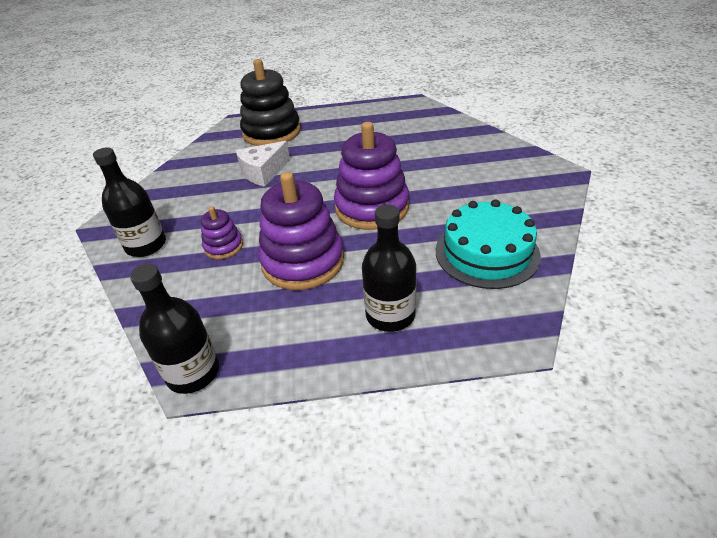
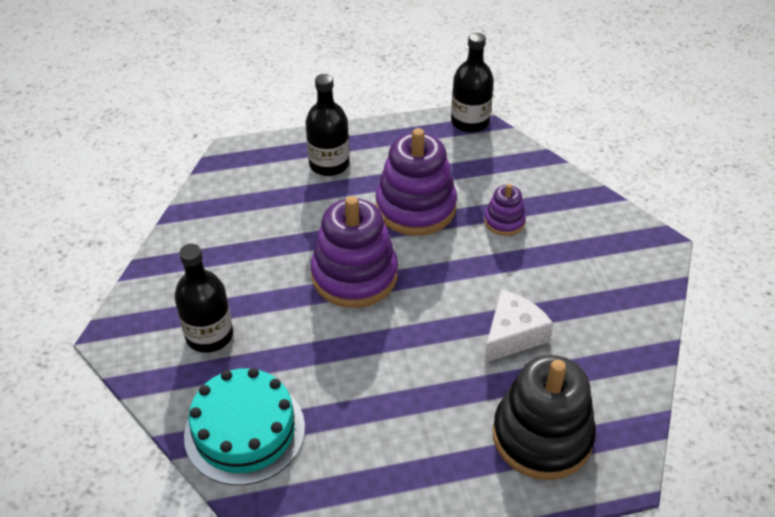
camera: 170 degrees right, 5 degrees up
black bottle [93,147,166,257] -> black bottle moved to [174,244,233,353]
turquoise cake [436,200,541,289] -> turquoise cake moved to [184,368,305,485]

